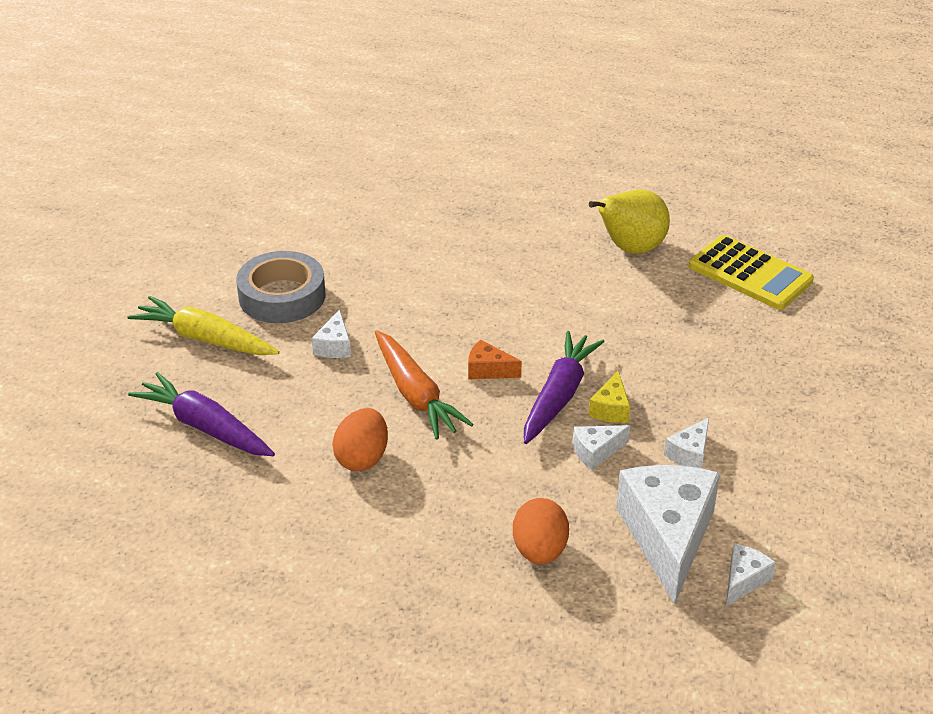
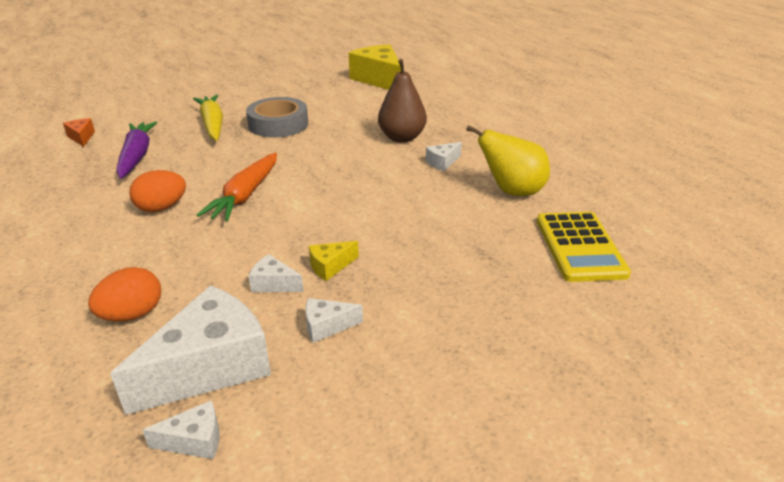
camera: 45 degrees right, 5 degrees down
white cheese [312,310,351,358] -> white cheese moved to [426,142,462,171]
orange cheese [468,340,522,380] -> orange cheese moved to [63,118,95,147]
purple carrot [524,331,605,444] -> none
none -> yellow cheese [349,44,401,90]
none -> brown pear [378,59,427,143]

